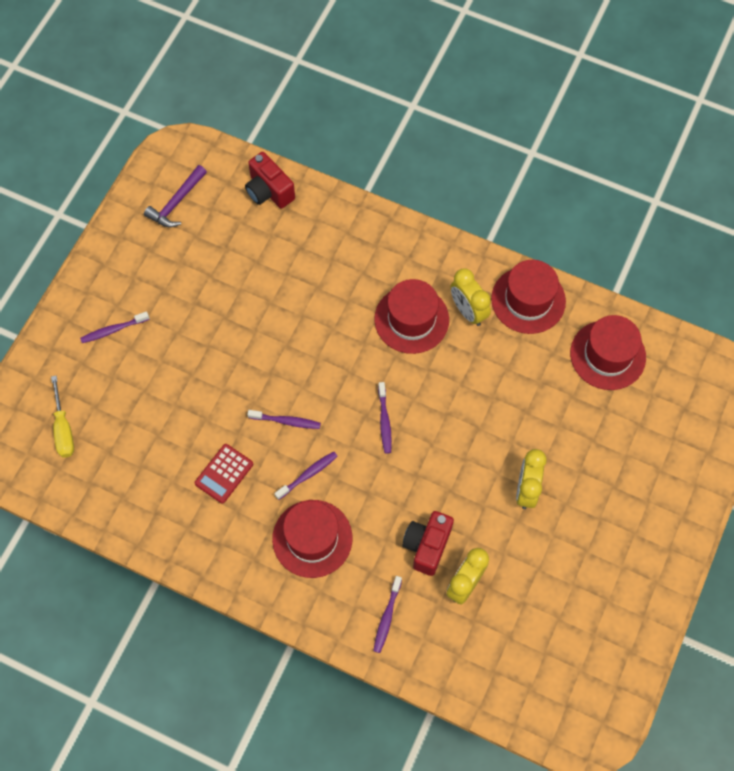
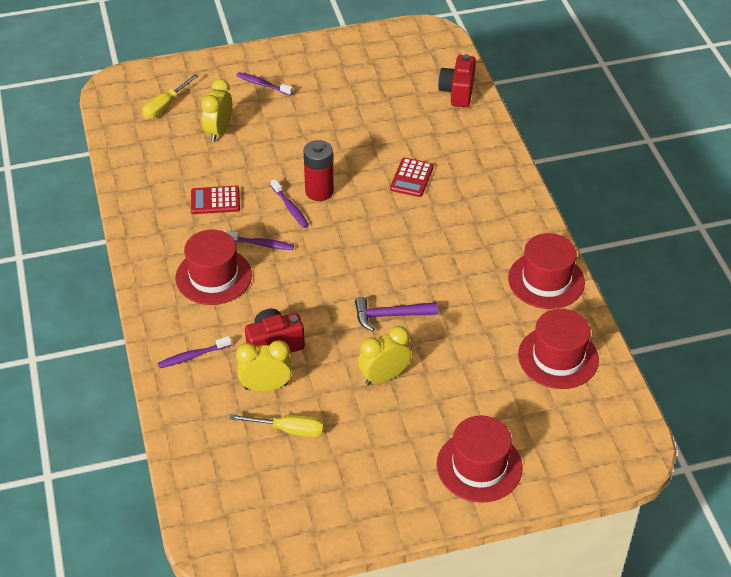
camera: 50 degrees right, 20 degrees down
purple hammer [144,165,207,227] -> purple hammer moved to [355,297,438,331]
red hat [374,279,449,354] -> red hat moved to [437,415,523,503]
purple toothbrush [378,382,392,454] -> none
yellow clock [450,268,491,326] -> yellow clock moved to [201,79,232,142]
none -> yellow screwdriver [230,414,324,437]
none -> red battery [303,140,334,201]
none -> red calculator [390,158,434,197]

